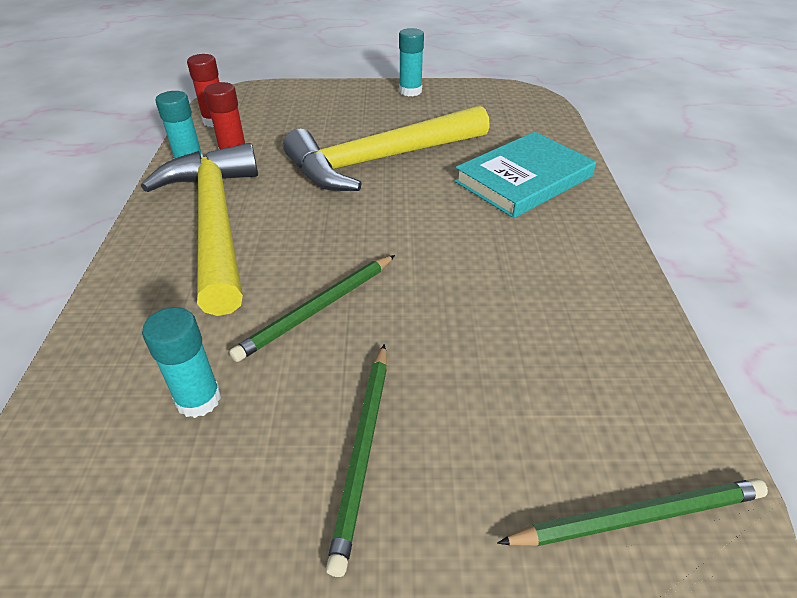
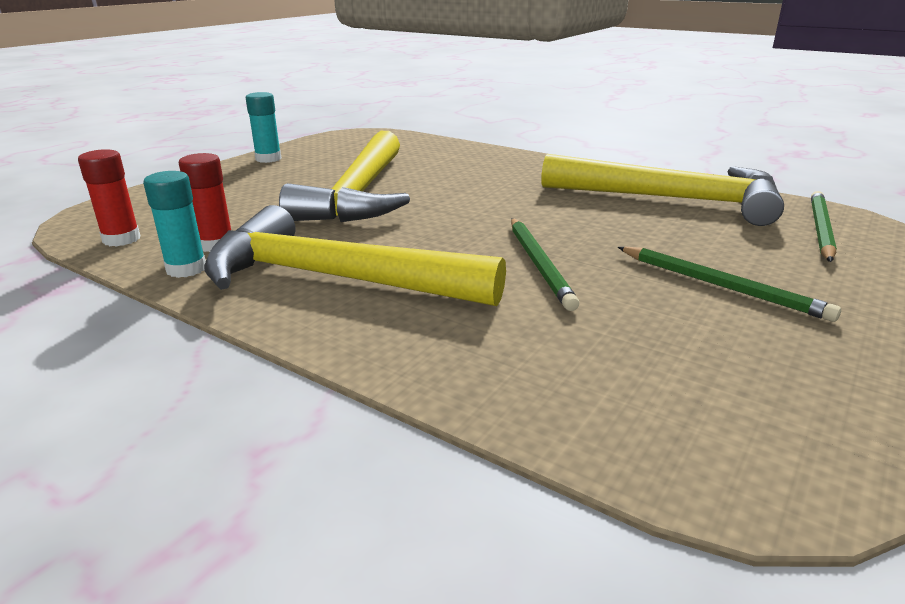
camera: 55 degrees left, 15 degrees down
turquoise glue stick [142,307,221,418] -> none
turquoise book [455,132,596,218] -> none
none -> yellow hammer [541,154,784,226]

